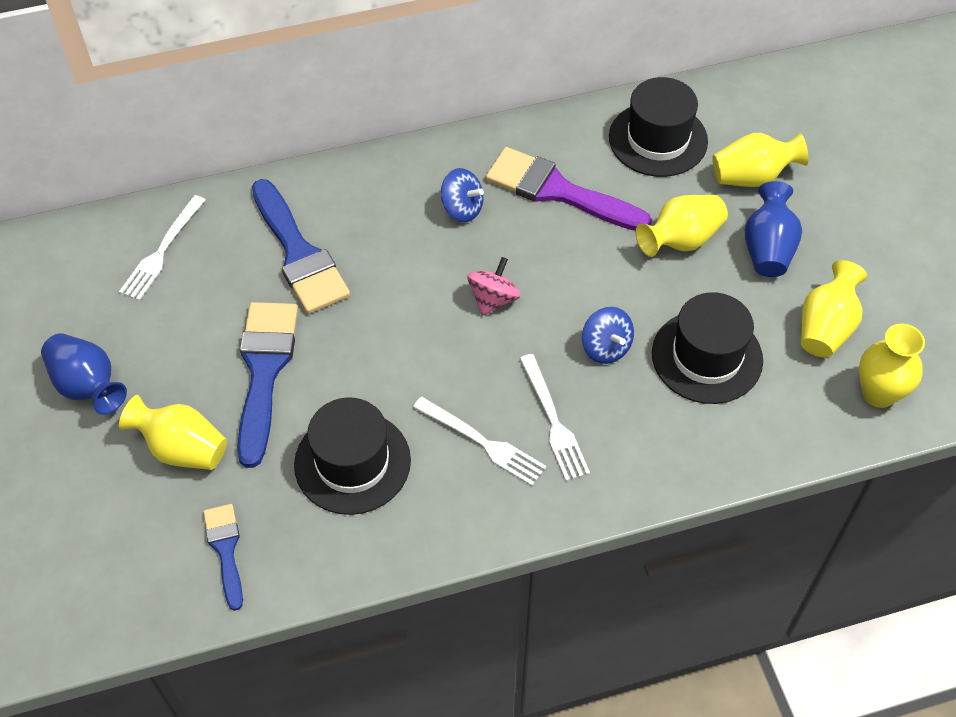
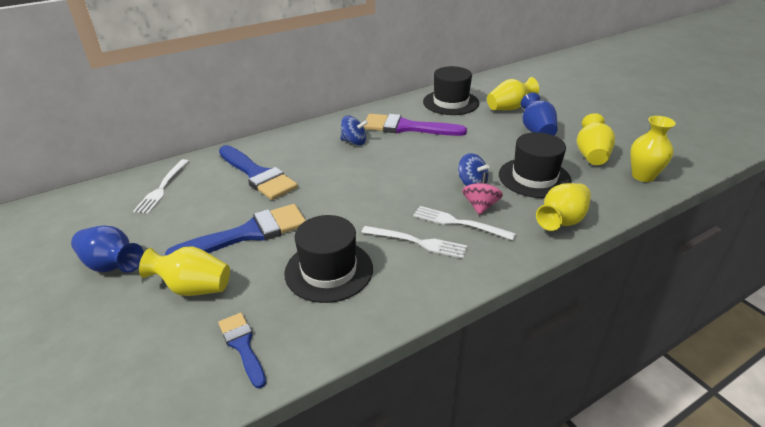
camera: 15 degrees left, 20 degrees down
blue brush [237,302,298,468] -> blue brush turned 75 degrees clockwise [165,204,306,255]
pink spinning top [468,257,520,316] -> pink spinning top moved to [462,172,503,215]
white fork [519,354,590,481] -> white fork turned 150 degrees clockwise [413,206,516,240]
yellow vase [635,195,728,257] -> yellow vase moved to [536,183,591,231]

